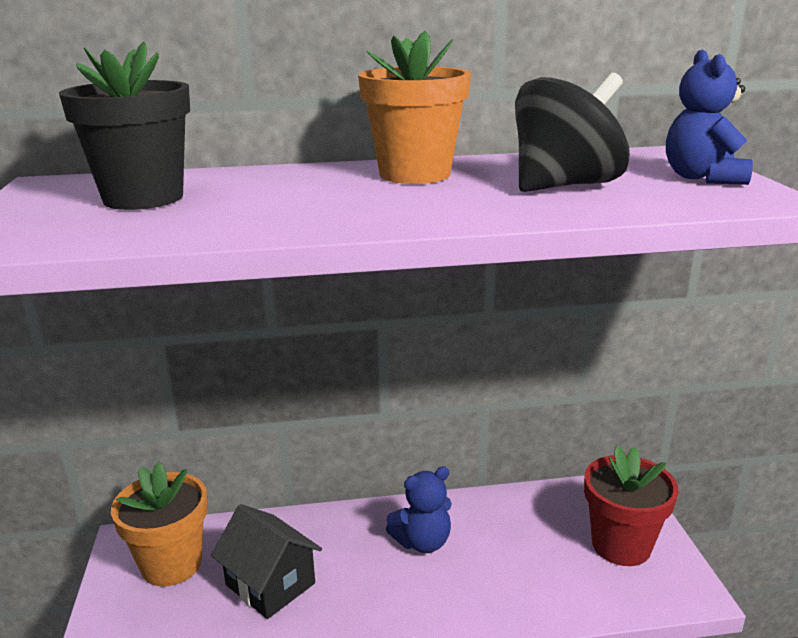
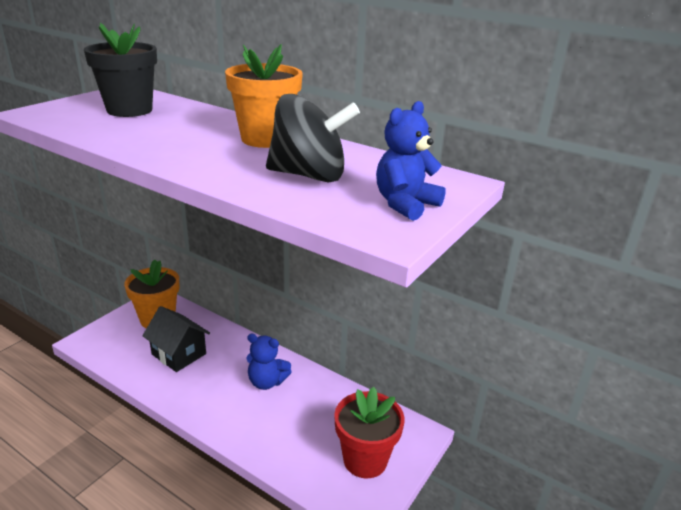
camera: 40 degrees right, 5 degrees up
black house [211,504,322,619] -> black house turned 45 degrees counterclockwise [142,306,210,372]

